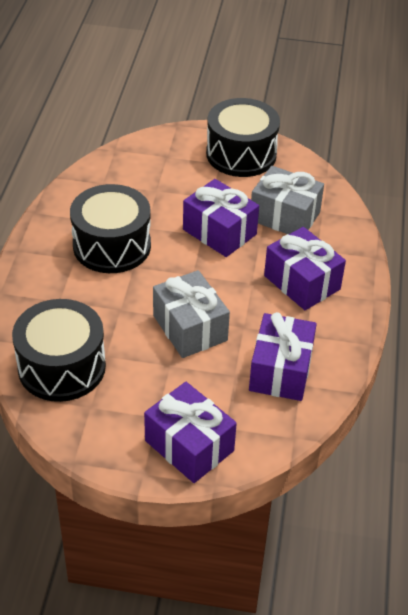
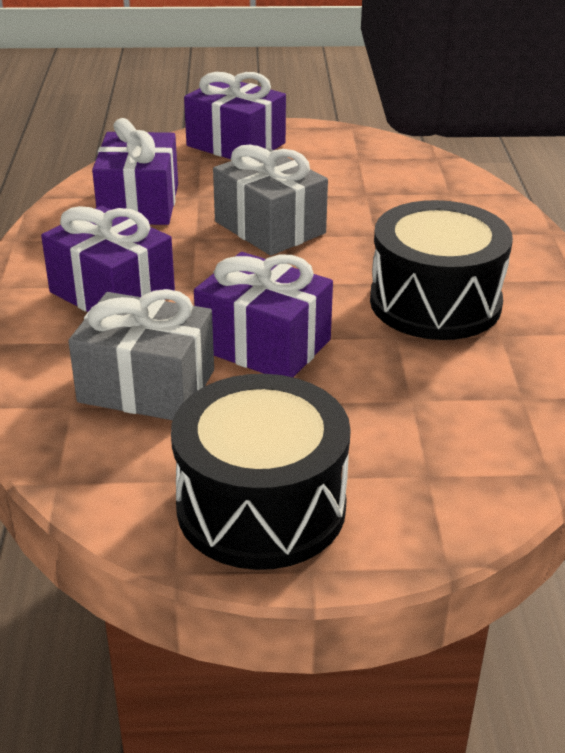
camera: 170 degrees right, 10 degrees down
black drum [12,299,106,402] -> none

